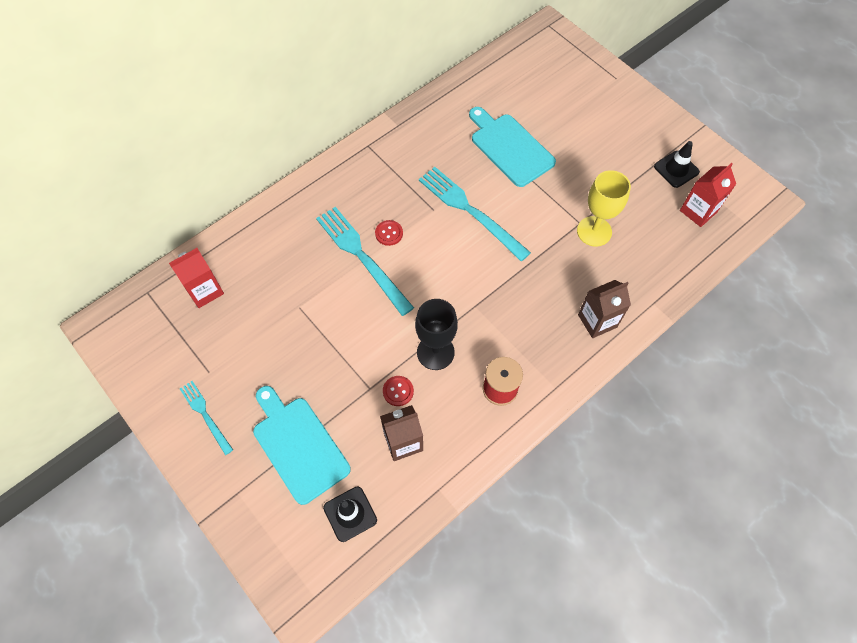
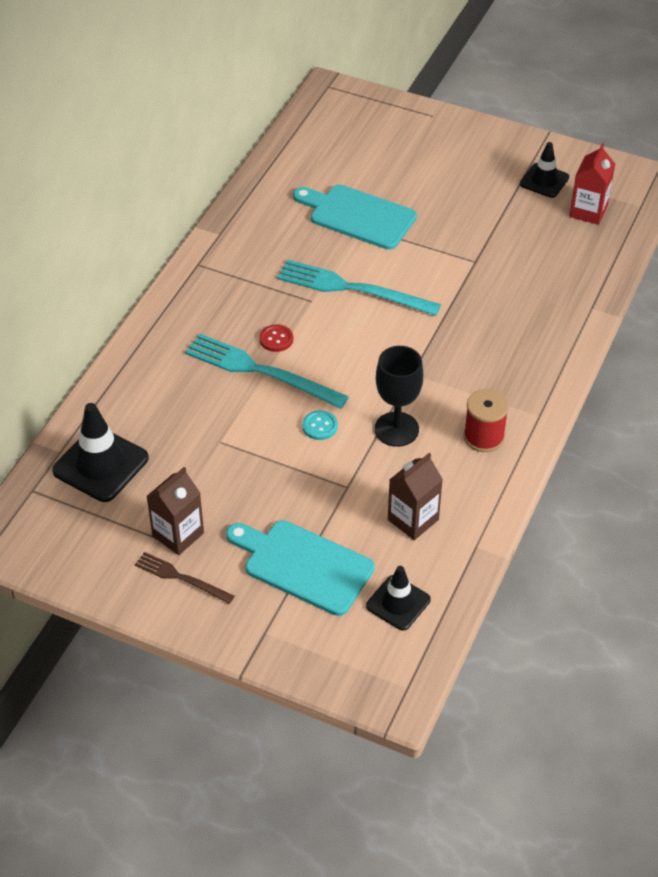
camera: 25 degrees left, 15 degrees down
red carton [169,248,224,308] -> black traffic cone [52,403,149,502]
turquoise fork [180,381,233,455] -> brown fork [135,552,234,604]
red button [383,376,414,406] -> none
yellow goblet [577,170,631,247] -> none
brown carton [578,280,631,338] -> brown carton moved to [146,467,204,555]
none -> turquoise button [302,410,338,440]

